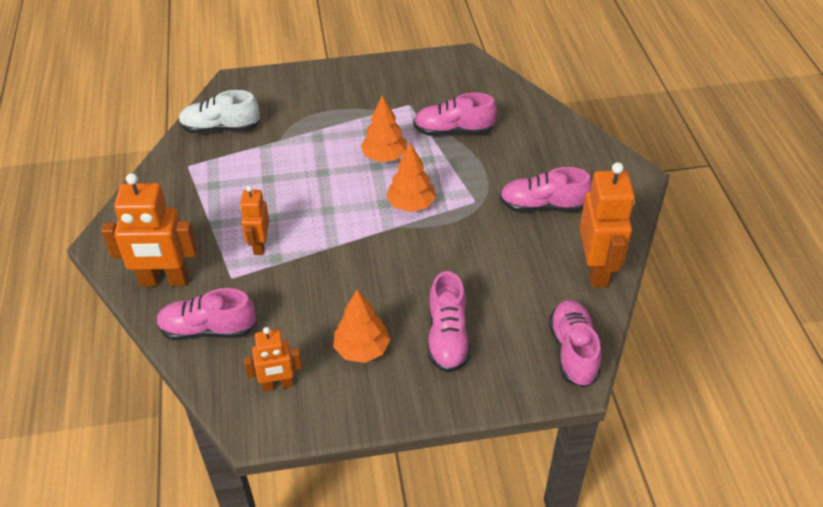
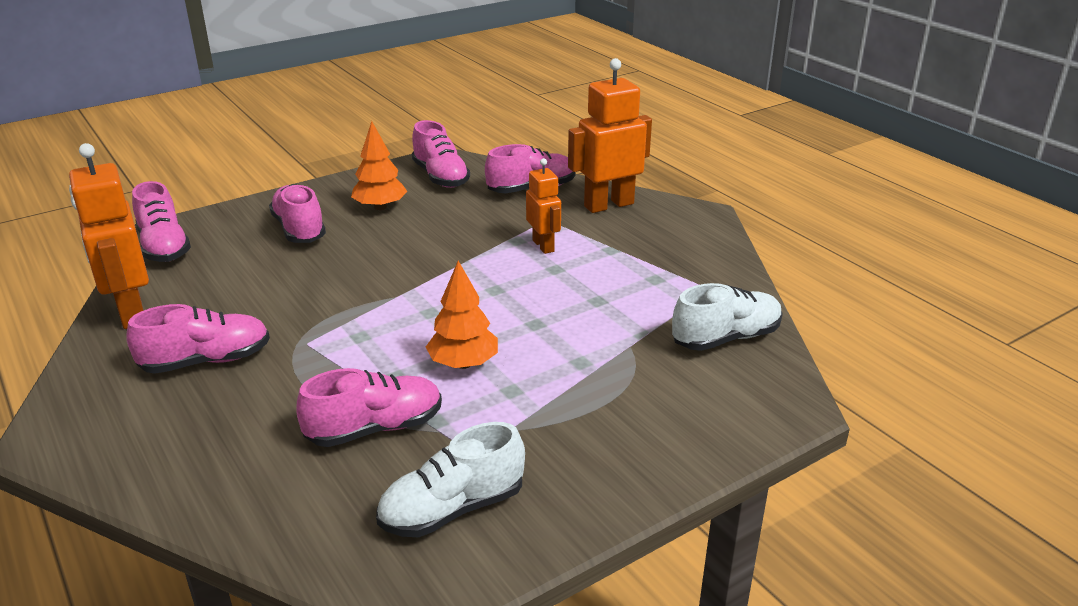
camera: 155 degrees right, 15 degrees down
orange robot [244,327,302,392] -> pink shoe [412,120,470,188]
orange tree [386,143,436,212] -> none
none -> white shoe [376,422,525,537]

